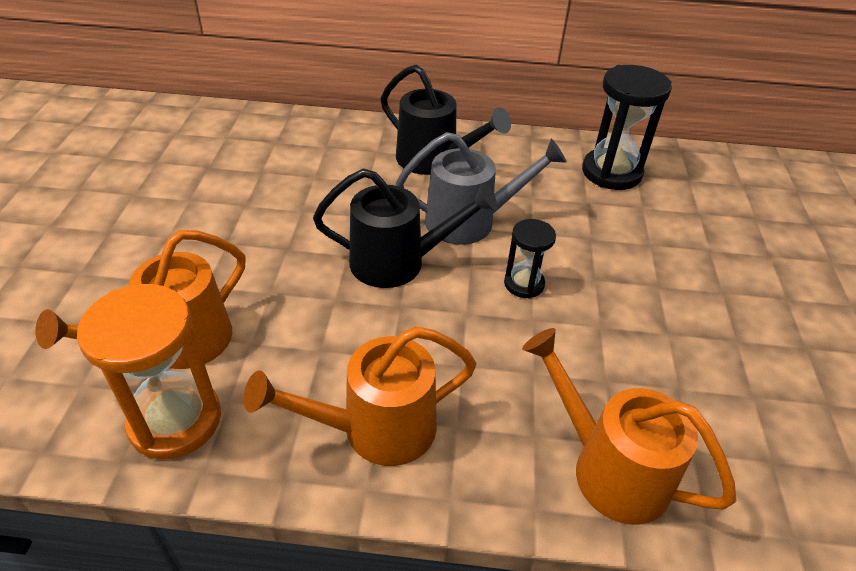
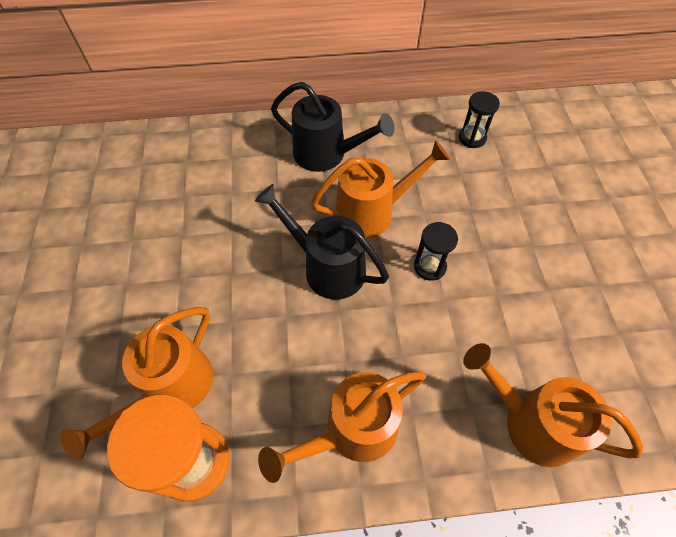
camera: 10 degrees left, 15 degrees up
black watering can [313,169,498,288] -> black watering can turned 135 degrees counterclockwise [255,184,389,300]
grey watering can [396,132,567,245] -> orange watering can [311,140,450,239]
black hourglass [582,65,672,190] -> black hourglass [459,91,500,148], size x0.56

